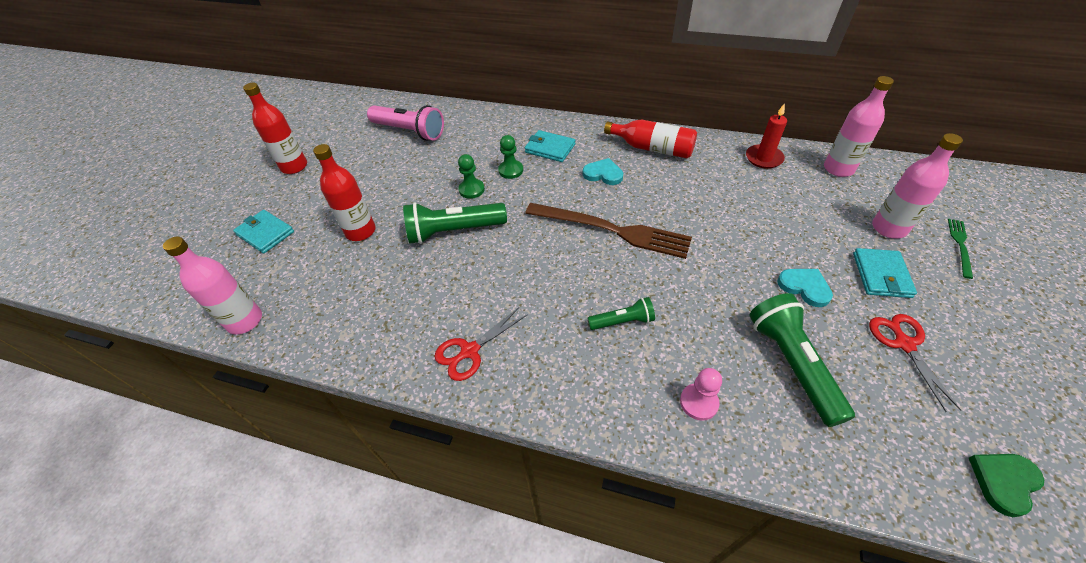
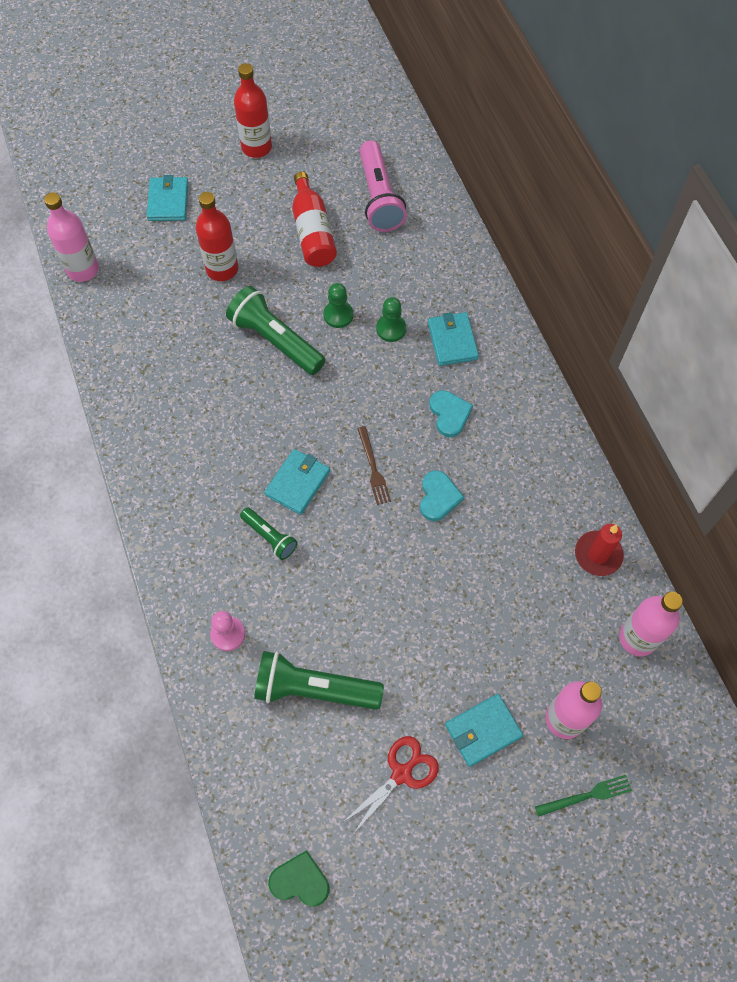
camera: 50 degrees right, 15 degrees up
red scissors [435,307,528,381] -> none
brown fork [525,203,692,259] -> brown fork [357,426,391,505], size x0.45
red bottle [604,119,697,159] -> red bottle moved to [292,172,337,267]
green flashlight [749,293,855,427] -> green flashlight turned 120 degrees counterclockwise [254,651,384,710]
turquoise heart [777,269,833,307] -> turquoise heart moved to [420,470,464,521]
none -> turquoise wallet [264,449,330,515]

